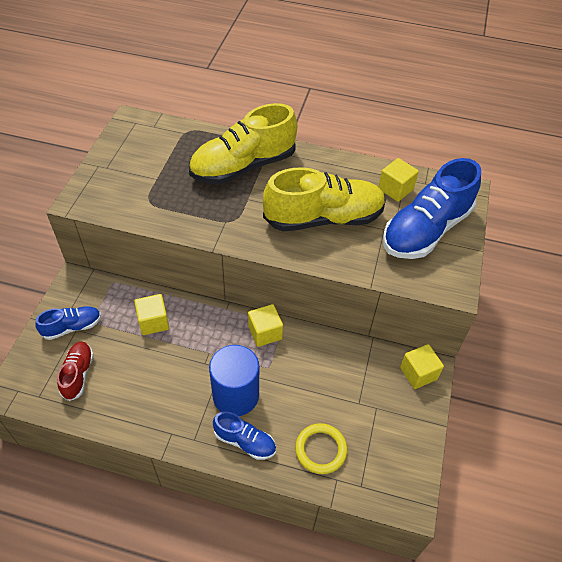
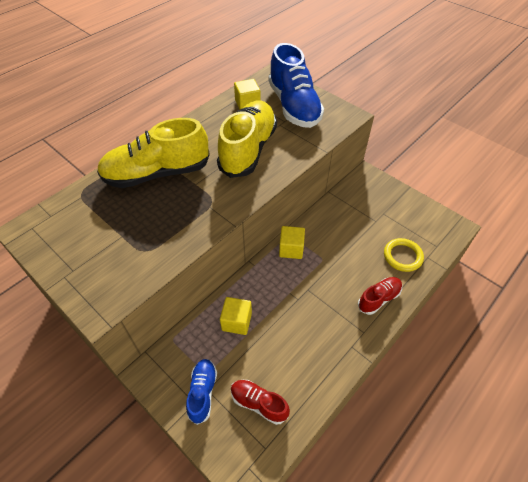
camera: 60 degrees left, 0 degrees up
yellow shoe [189,103,297,184] -> yellow shoe turned 75 degrees clockwise [97,118,210,188]
blue cylinder [209,345,259,416] -> none
blue shoe [213,411,276,460] -> red shoe [358,277,402,315]
yellow cube [400,344,444,389] -> none

